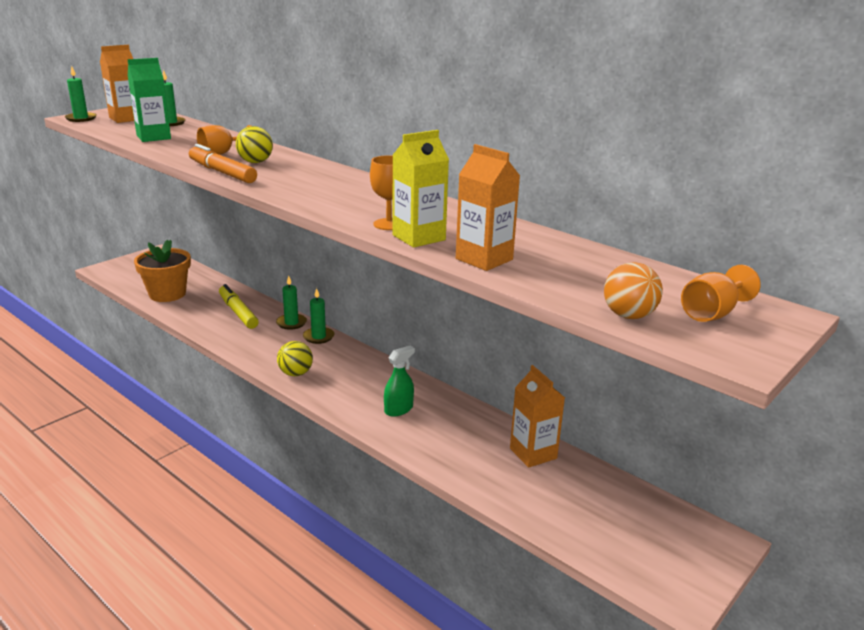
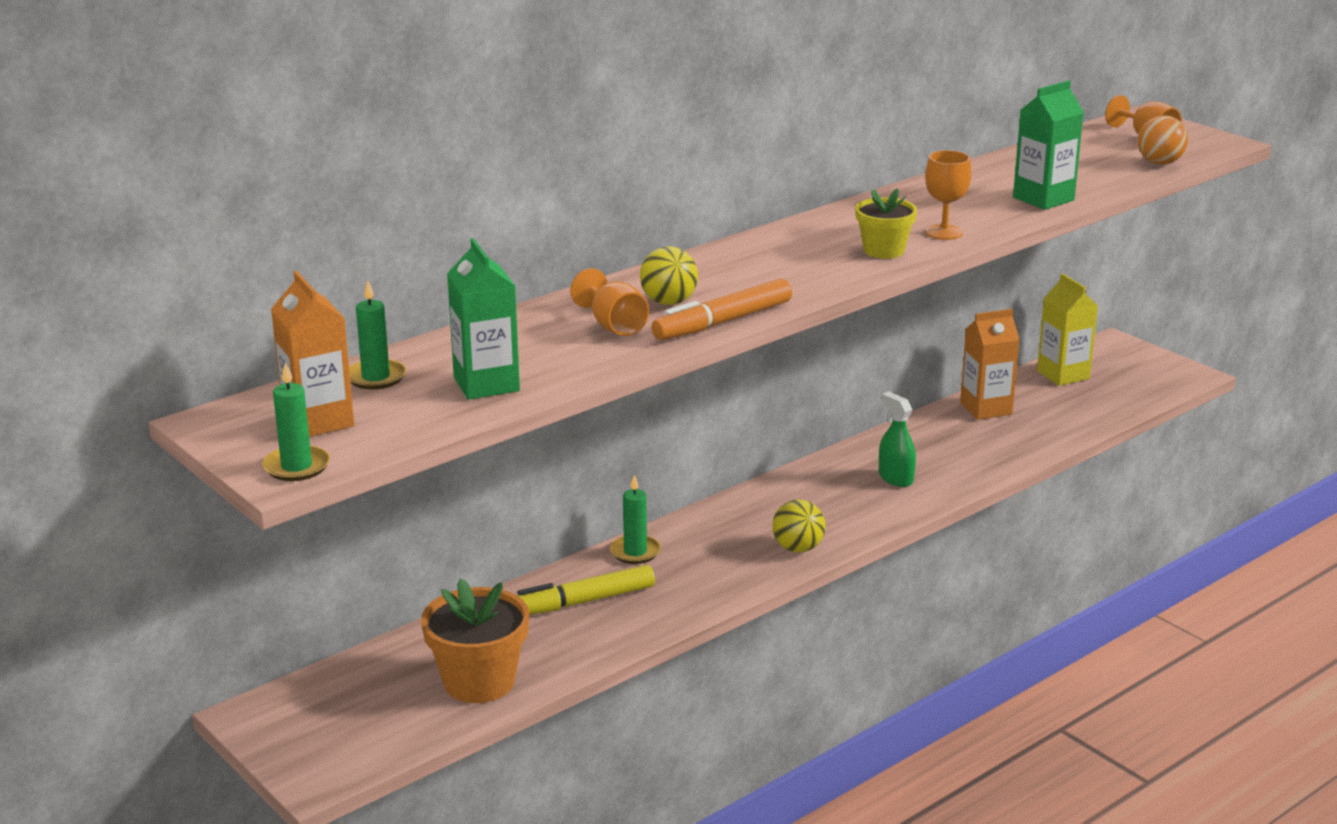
camera: 80 degrees left, 0 degrees up
green candle [303,288,334,344] -> none
yellow carton [392,130,449,248] -> yellow carton moved to [1037,273,1098,386]
orange carton [456,144,520,271] -> green carton [1013,81,1084,210]
none -> yellow flower pot [855,189,917,259]

